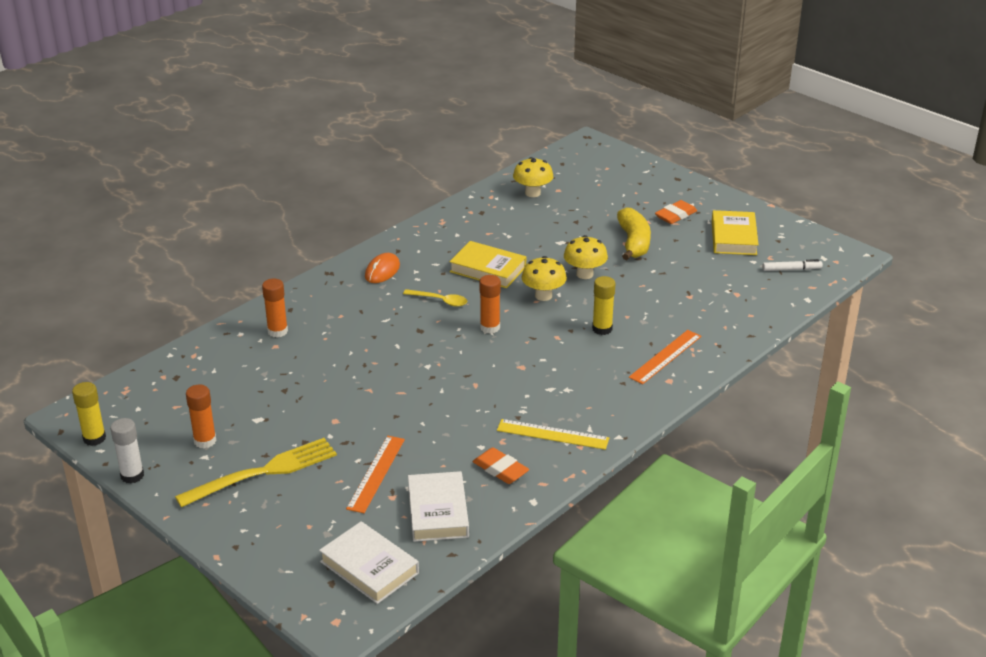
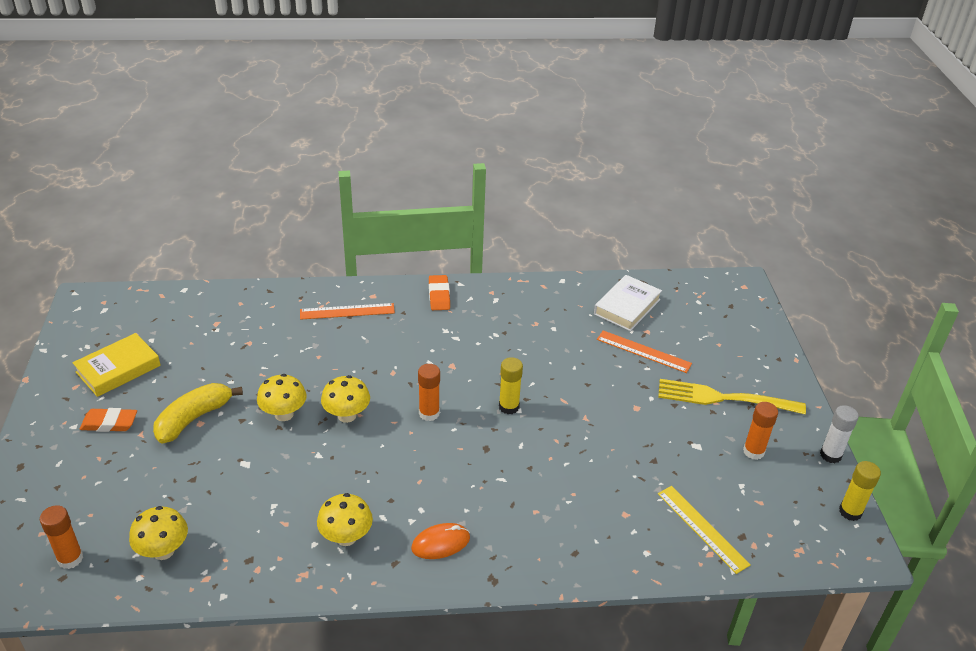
camera: 140 degrees left, 5 degrees up
orange glue stick [262,279,288,338] -> orange glue stick moved to [40,505,83,569]
white book [319,521,419,604] -> none
orange ruler [346,436,405,513] -> orange ruler turned 60 degrees clockwise [597,330,692,373]
yellow spoon [403,289,467,307] -> none
yellow book [449,241,526,288] -> none
orange eraser [473,447,529,484] -> orange eraser moved to [429,275,450,310]
yellow ruler [497,419,609,450] -> yellow ruler moved to [658,486,751,574]
yellow glue stick [592,276,615,335] -> yellow glue stick moved to [499,357,523,414]
white marker [762,259,823,271] -> none
none -> yellow mushroom [317,493,373,546]

